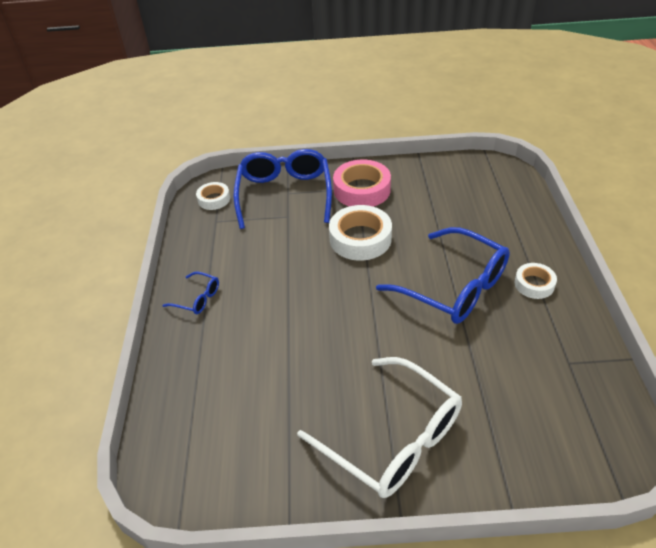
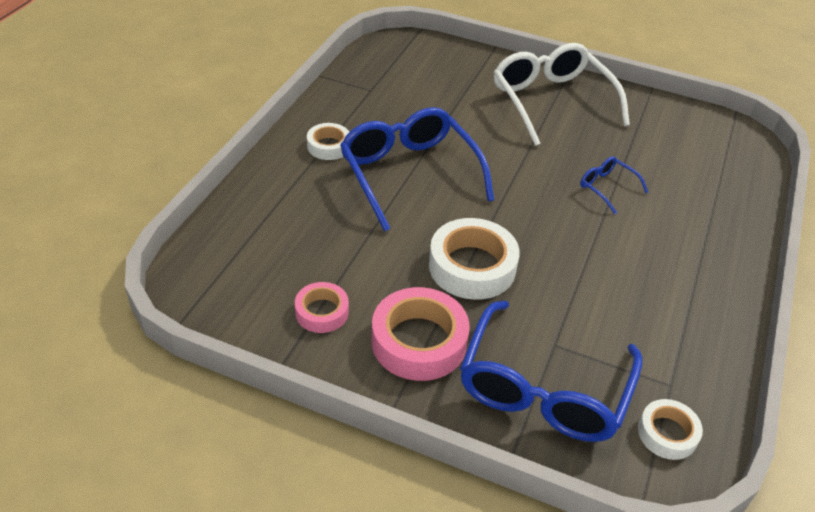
camera: 160 degrees left, 0 degrees up
blue glasses [162,271,219,314] -> blue glasses moved to [580,156,649,214]
none -> pink tape [295,282,349,333]

